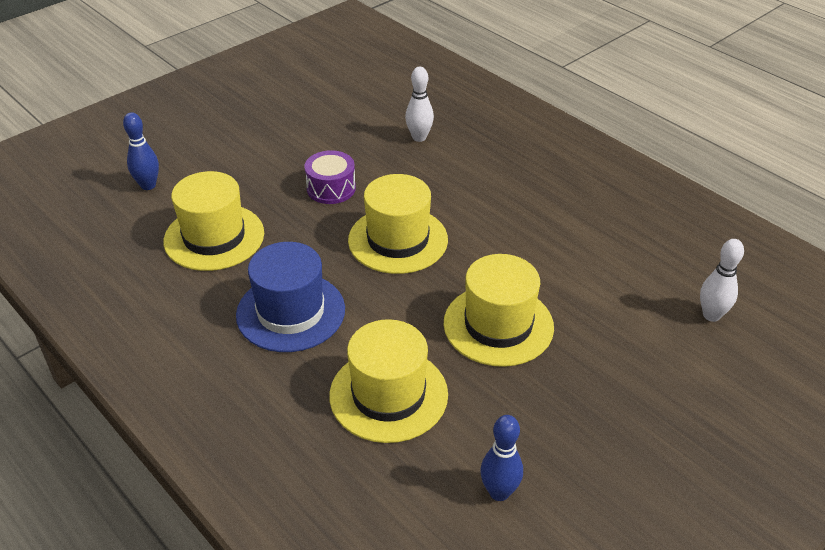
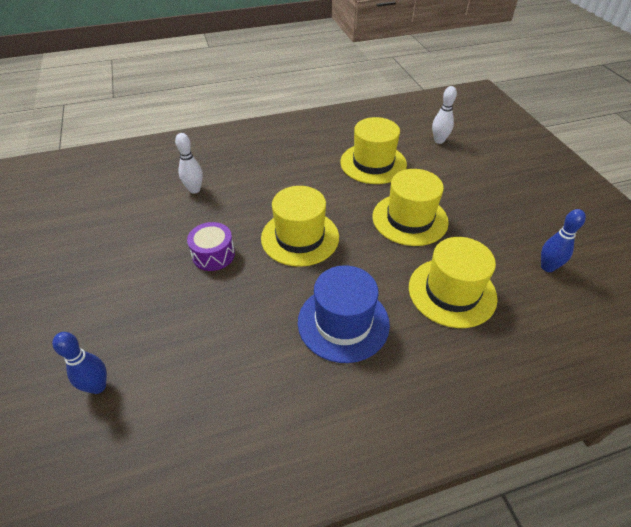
camera: 65 degrees left, 5 degrees up
yellow hat [164,171,264,271] -> yellow hat moved to [340,117,407,184]

